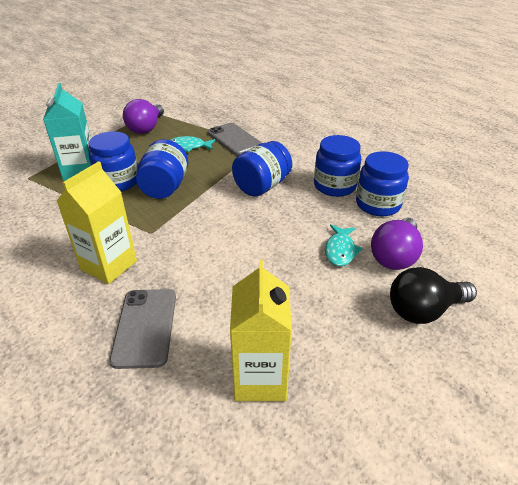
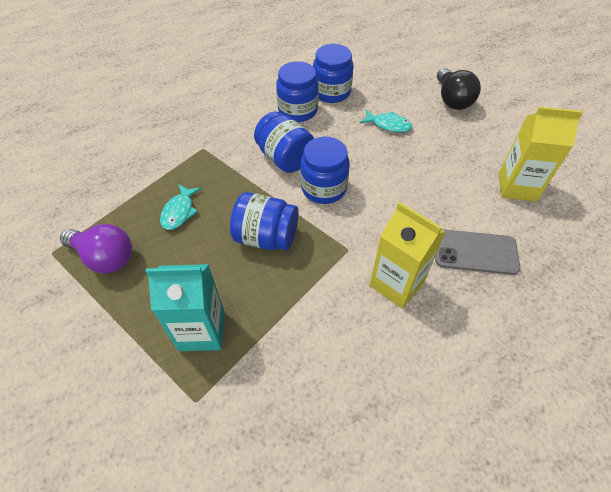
camera: 80 degrees left, 15 degrees up
blue jar [88,131,138,191] -> blue jar moved to [300,137,350,204]
grey phone [208,123,262,155] -> none
purple light bulb [371,218,423,270] -> none

